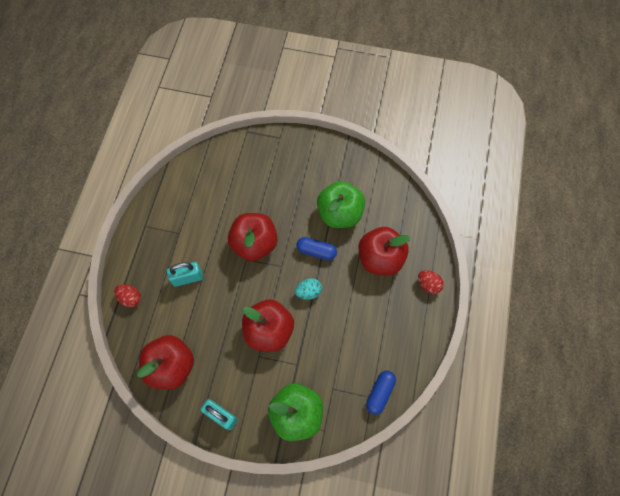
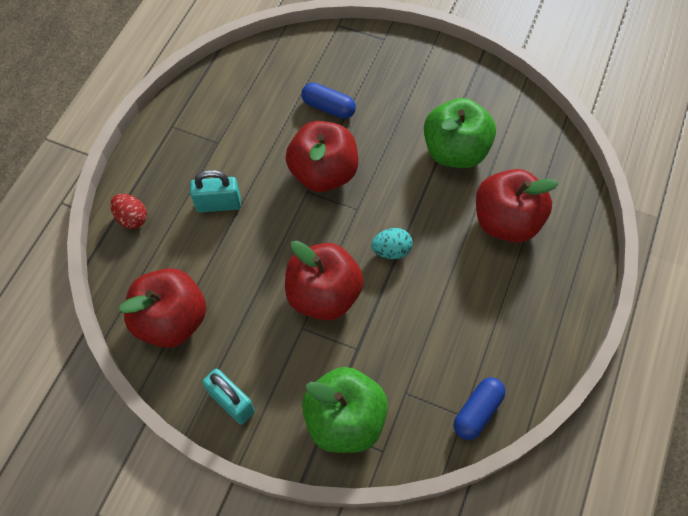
camera: 10 degrees right, 5 degrees down
blue capsule [296,237,337,260] -> blue capsule moved to [301,82,356,119]
red egg [418,270,444,294] -> none

